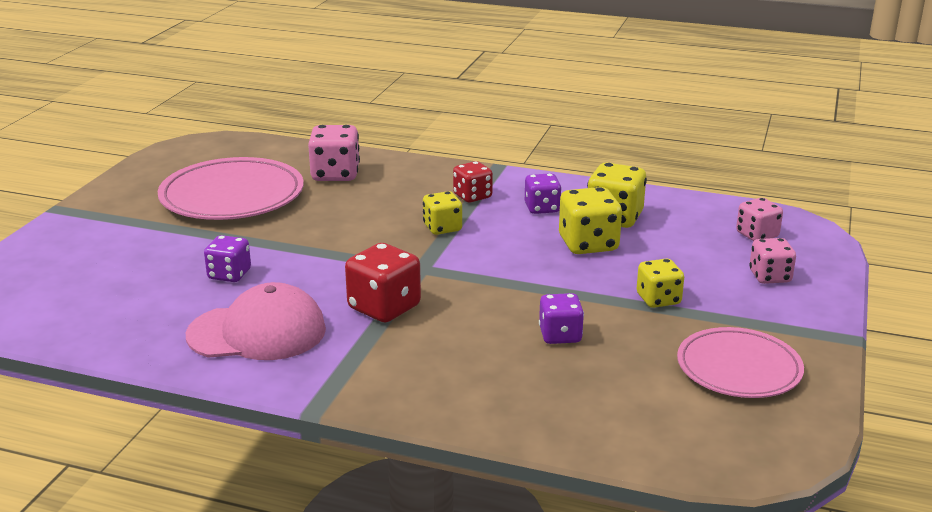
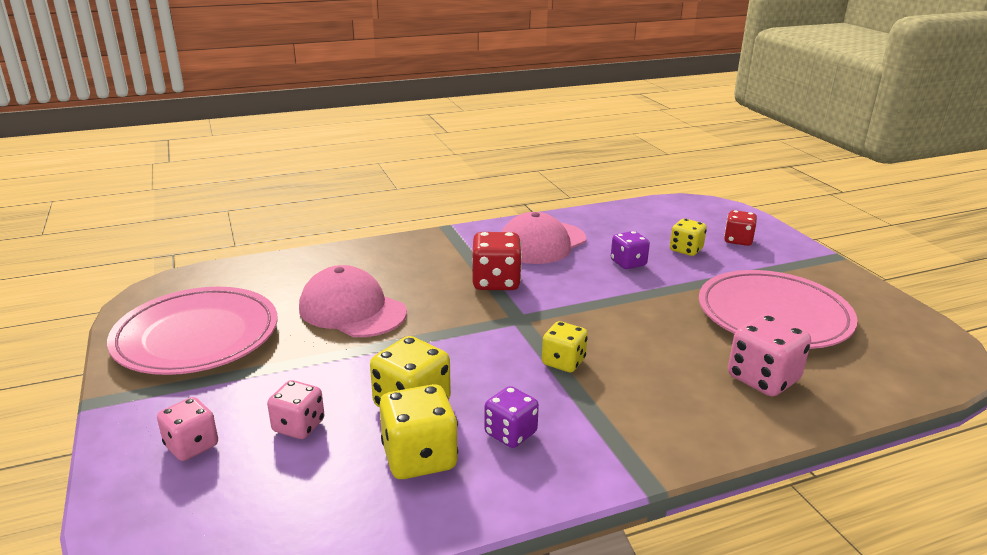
camera: 140 degrees right, 0 degrees up
red dice [453,161,493,203] -> red dice moved to [724,210,757,246]
purple dice [539,293,584,344] -> pink cap [299,265,407,337]
yellow dice [637,258,684,308] -> yellow dice moved to [670,219,707,256]
pink plate [677,327,804,398] -> pink plate [107,287,278,375], size x1.52
pink dice [736,198,783,241] -> pink dice moved to [267,380,324,439]

